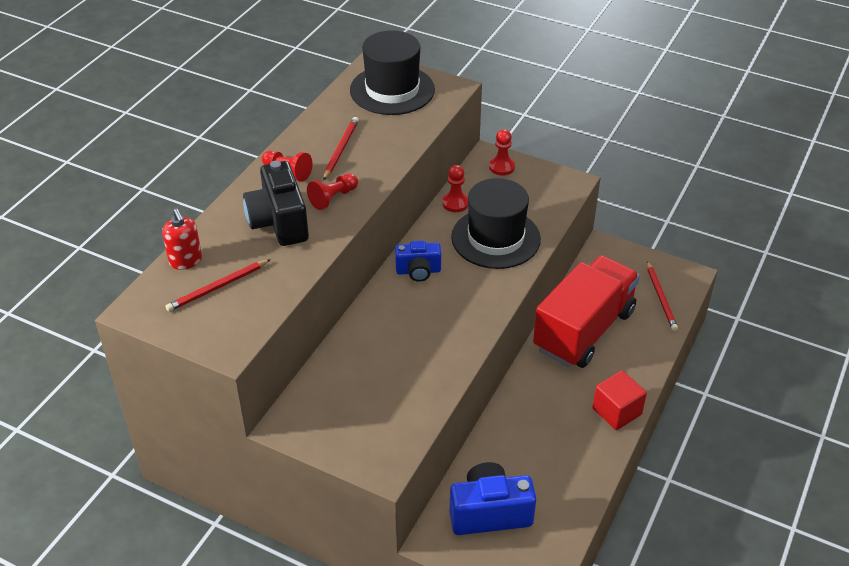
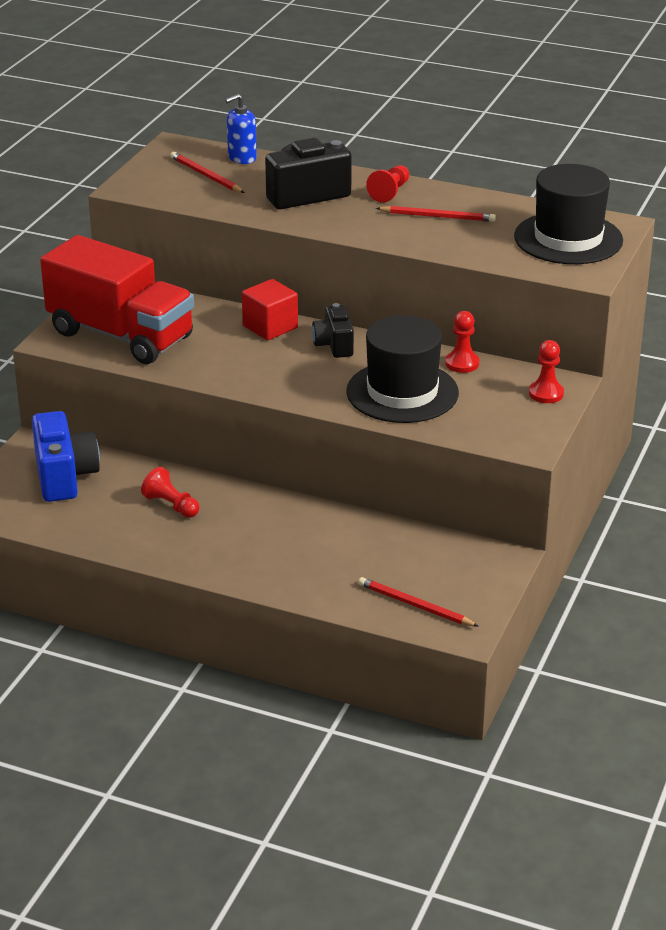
camera: 85 degrees right, 10 degrees down
red soap dispenser [162,209,202,270] -> blue soap dispenser [225,94,257,164]
red pawn [307,173,358,210] -> red pawn moved to [141,467,200,518]
blue camera [395,241,441,282] -> black camera [312,303,354,358]
red truck [533,256,640,368] -> red truck moved to [40,235,194,364]
red cube [593,371,647,430] -> red cube moved to [242,279,298,340]
red pencil [647,261,678,331] -> red pencil turned 45 degrees clockwise [358,577,479,627]

